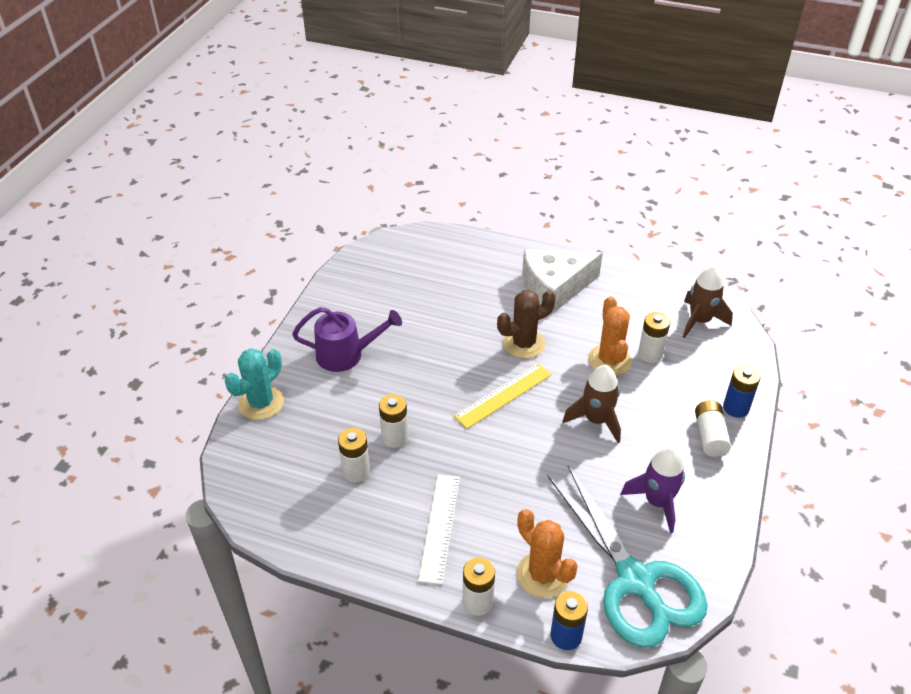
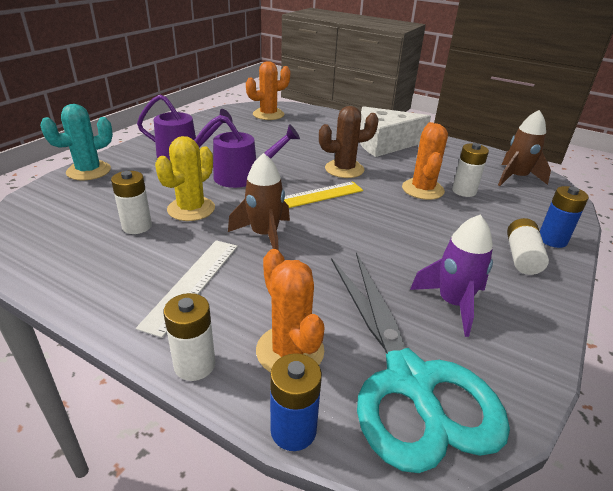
camera: 10 degrees right, 10 degrees down
white battery [379,394,408,448] -> yellow cactus [155,136,215,221]
brown rocket [562,365,621,443] -> brown rocket moved to [228,153,290,250]
none -> purple watering can [194,115,300,188]
none -> orange cactus [246,61,290,120]

